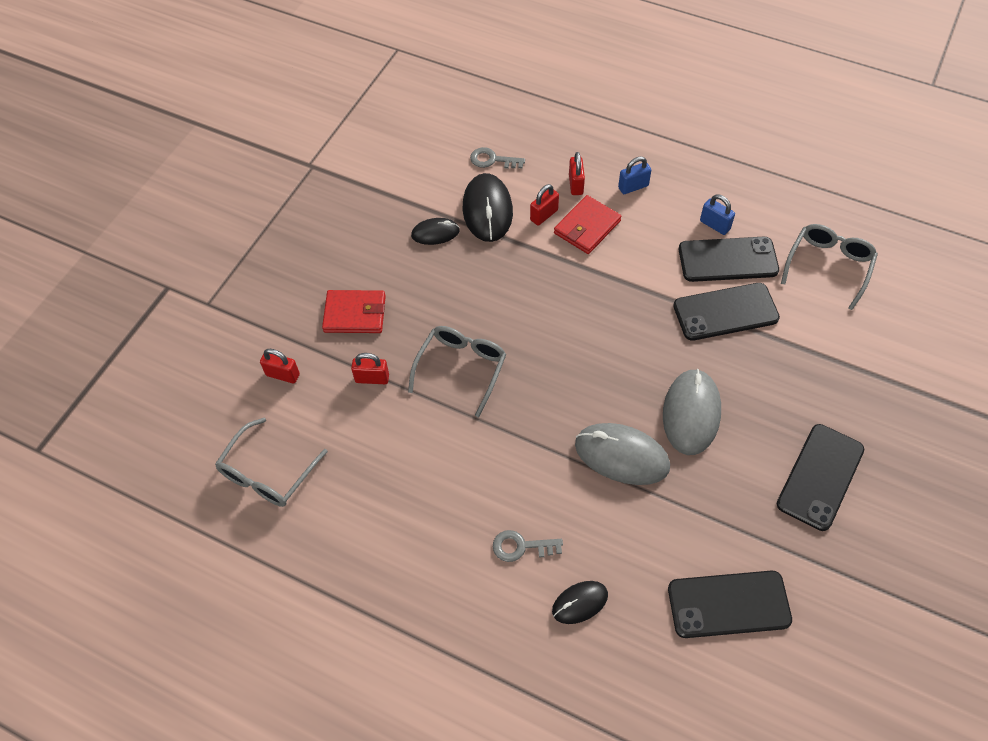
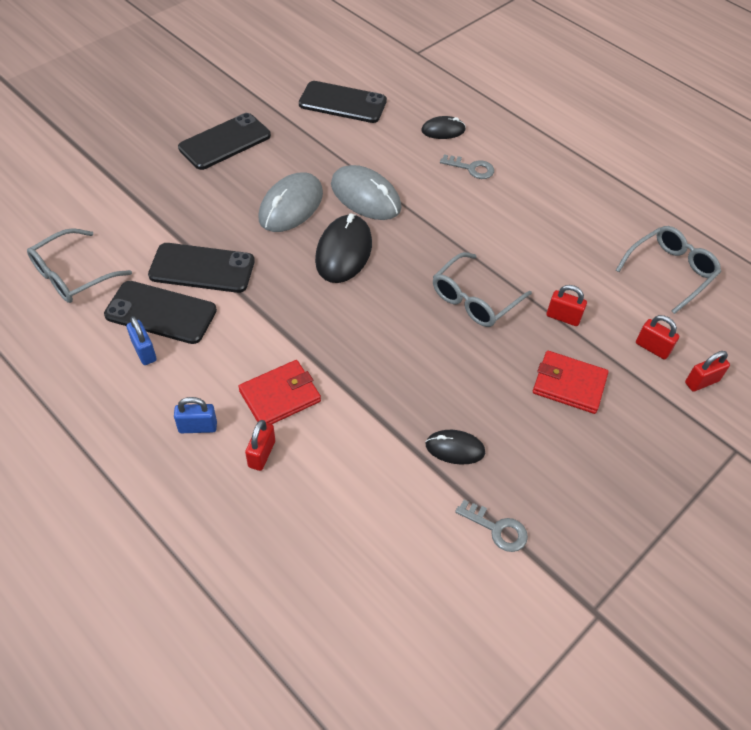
camera: 165 degrees left, 5 degrees down
black mouse [463,173,513,242] -> black mouse moved to [315,213,372,283]
grey key [470,147,525,169] -> grey key moved to [455,500,528,552]
red padlock [530,184,559,226] -> red padlock moved to [685,351,730,392]

